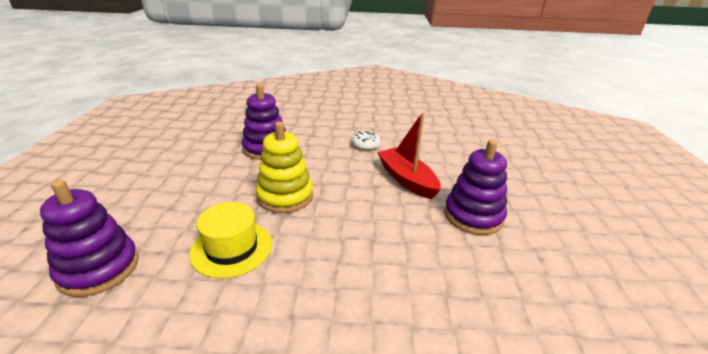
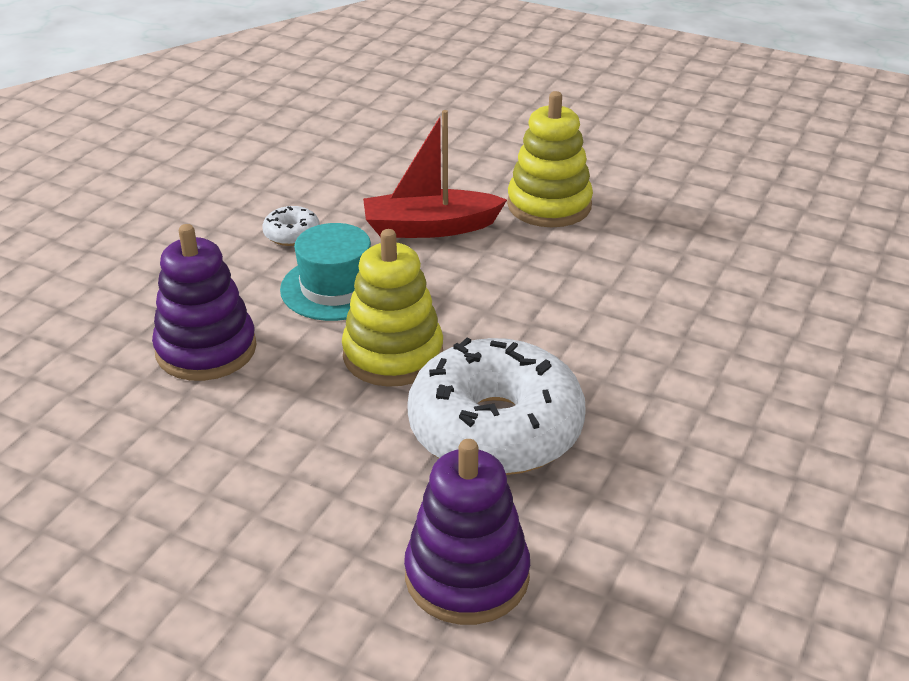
camera: 65 degrees left, 5 degrees up
yellow hat [189,202,272,278] -> white donut [407,338,586,475]
purple stacking toy [444,140,507,235] -> yellow stacking toy [507,91,593,227]
none -> turquoise hat [280,223,371,321]

